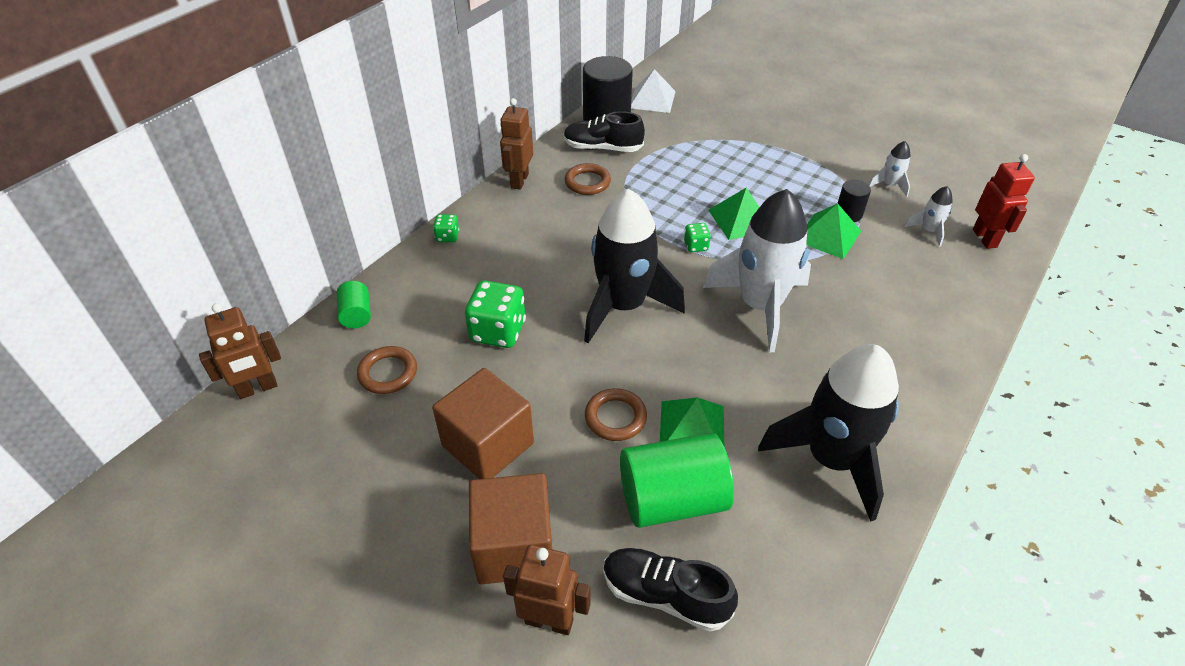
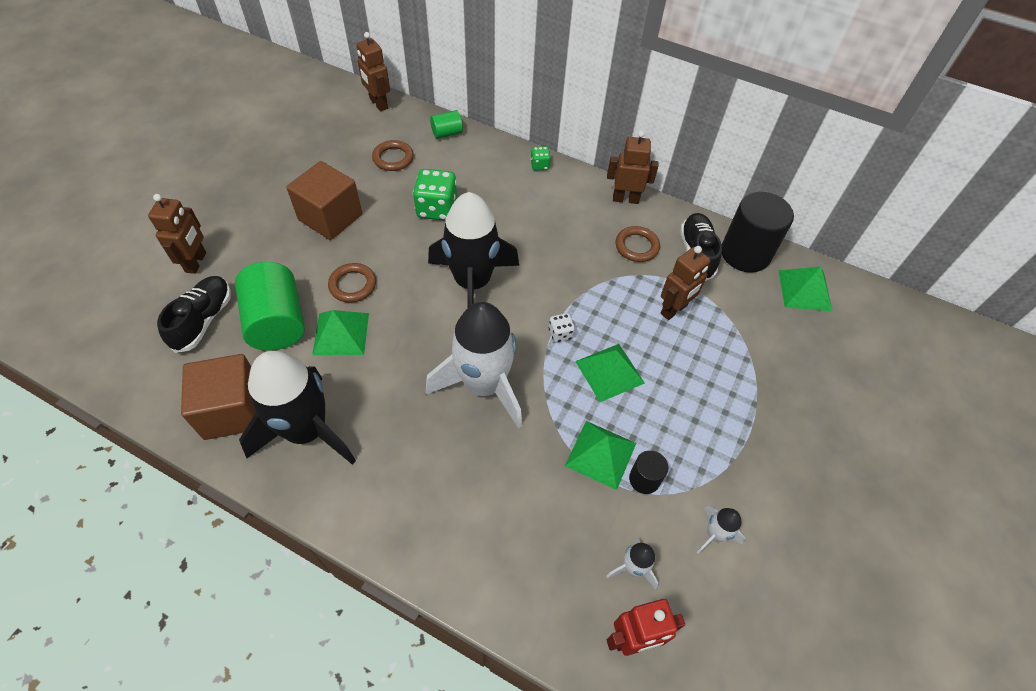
camera: 80 degrees right, 10 degrees up
brown cube [469,473,552,584] -> brown cube moved to [181,354,256,440]
white pyramid [631,69,676,113] -> green pyramid [778,266,833,312]
green dice [684,223,711,252] -> white dice [549,313,575,343]
none -> brown robot [661,246,710,320]

